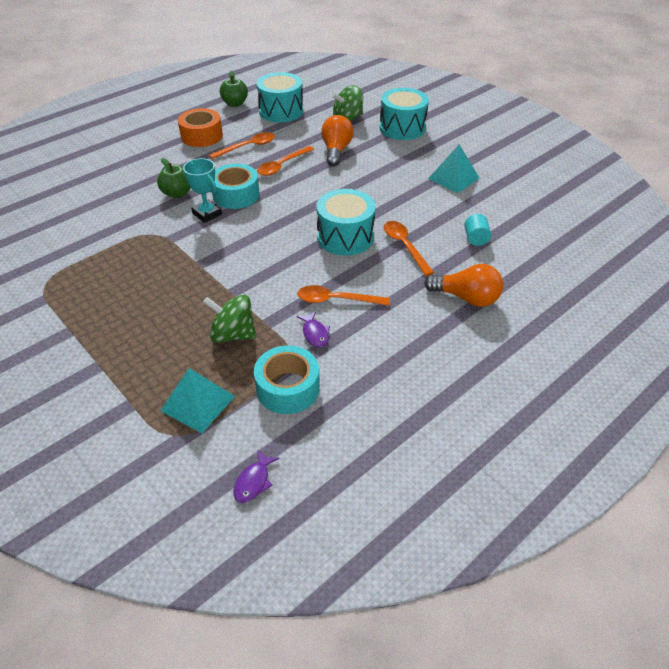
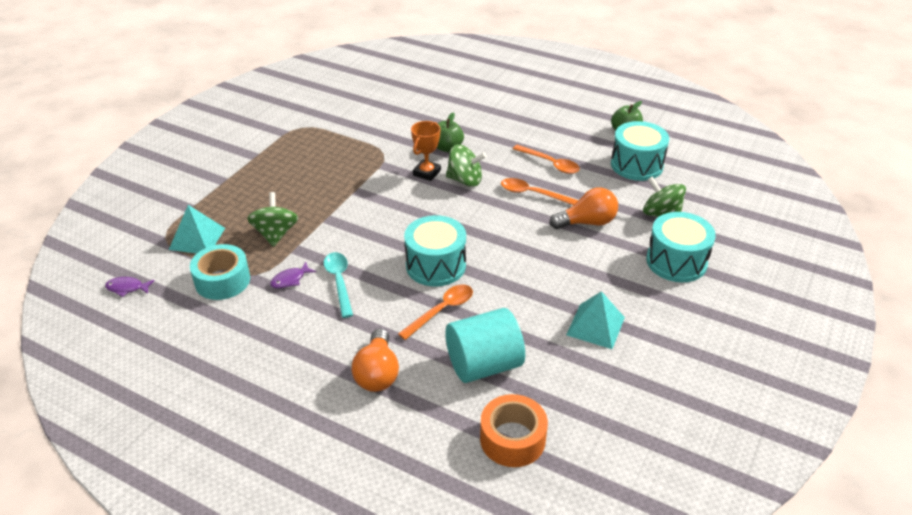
camera: 70 degrees right, 5 degrees down
orange tape [178,108,223,147] -> orange tape moved to [480,394,548,467]
turquoise trophy [183,158,222,223] -> orange trophy [411,121,441,181]
turquoise tape [212,164,260,209] -> green spinning top [446,145,486,187]
orange spoon [297,285,390,306] -> turquoise spoon [324,252,353,318]
turquoise cylinder [464,214,491,246] -> turquoise cylinder [445,308,525,383], size x2.21

